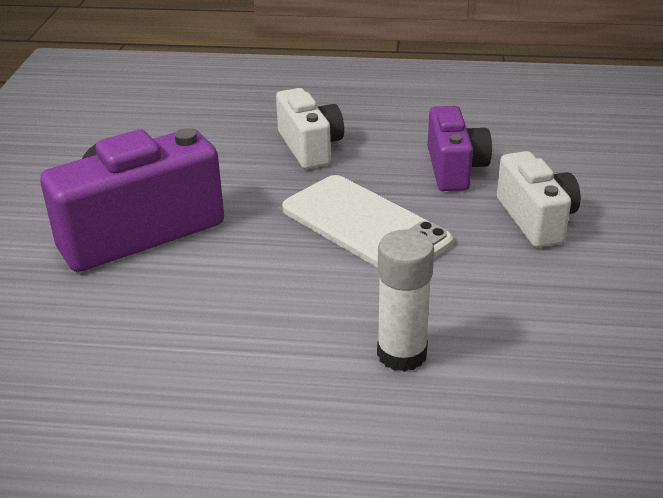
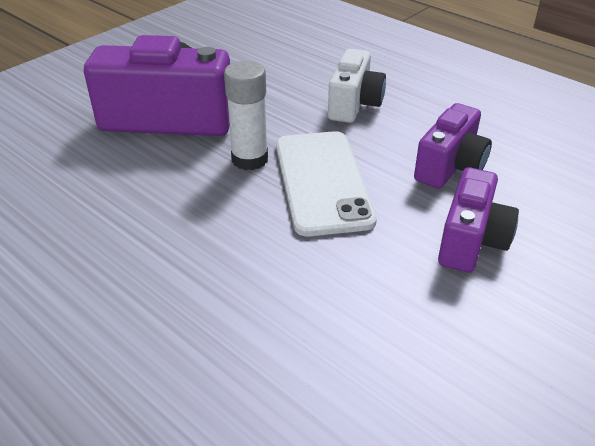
camera: 35 degrees right, 5 degrees up
white glue stick [377,230,434,372] -> white glue stick moved to [224,61,268,170]
white camera [497,151,581,248] -> purple camera [438,167,519,273]

